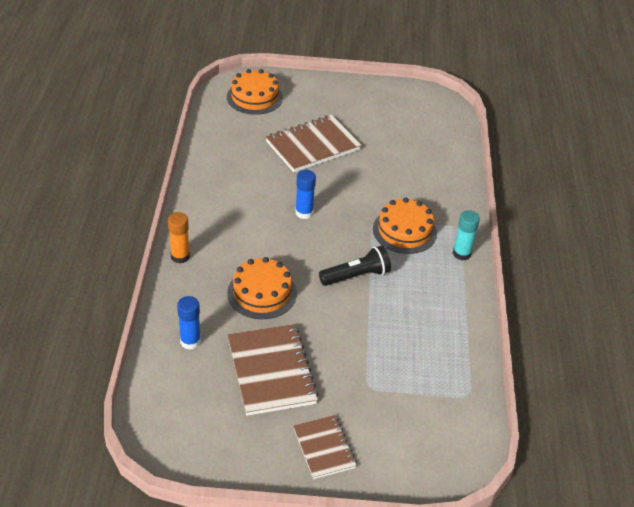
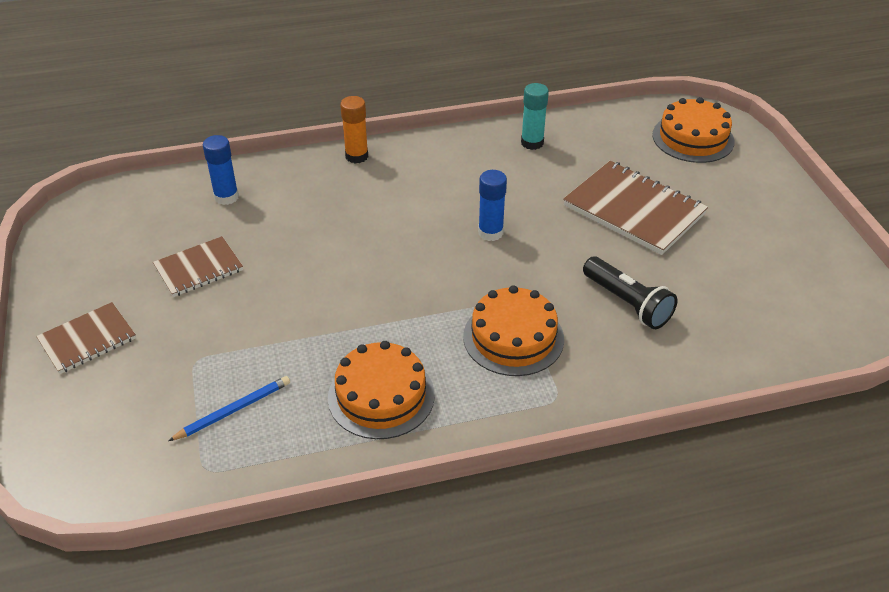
camera: 75 degrees right, 0 degrees up
orange cake [227,257,297,319] -> orange cake moved to [328,341,435,439]
brown notebook [227,324,319,416] -> brown notebook [153,236,243,297], size x0.60
black flashlight [319,245,391,286] -> black flashlight moved to [583,257,677,329]
turquoise glue stick [453,210,480,260] -> turquoise glue stick moved to [521,83,549,150]
none -> blue pencil [168,376,290,441]

